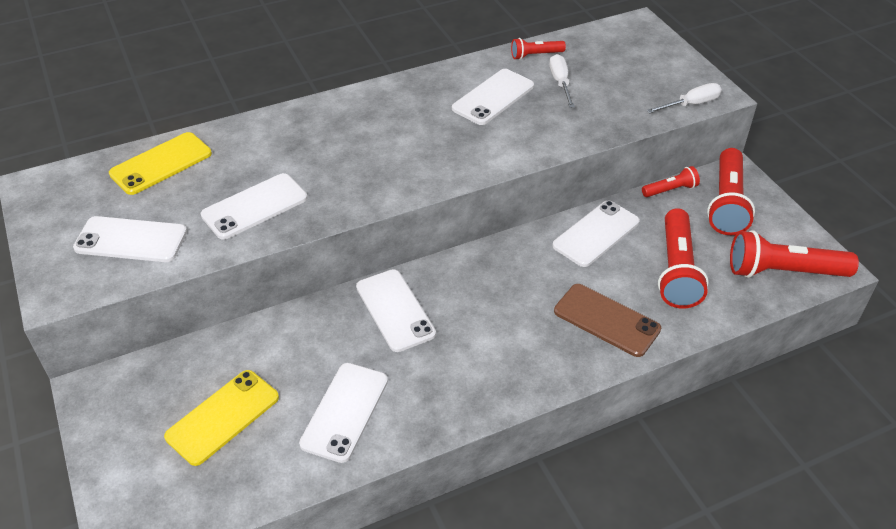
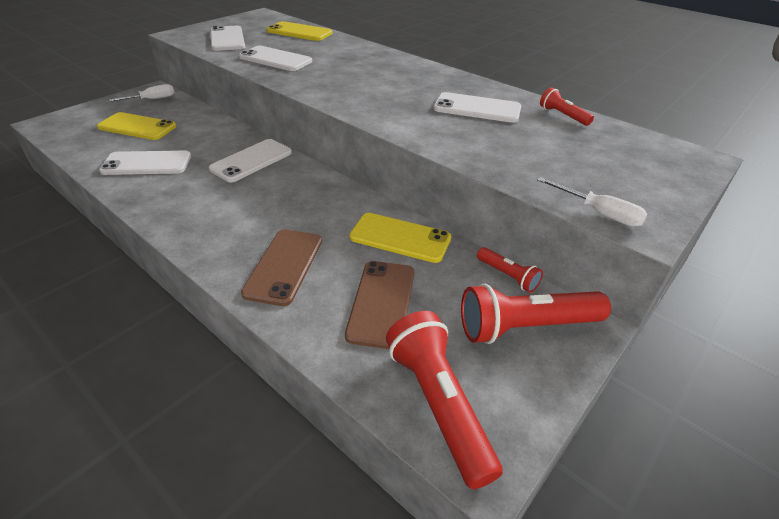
camera: 65 degrees right, 5 degrees down
white screwdriver [549,54,575,108] -> white screwdriver moved to [105,84,175,102]
white phone [553,200,640,267] -> yellow phone [349,213,451,263]
red flashlight [658,208,709,309] -> brown phone [345,261,415,349]

